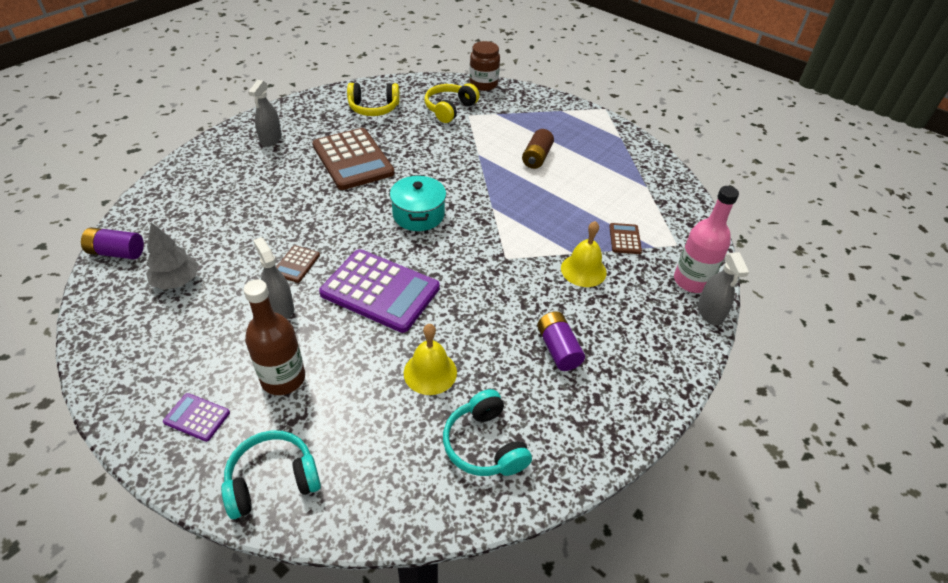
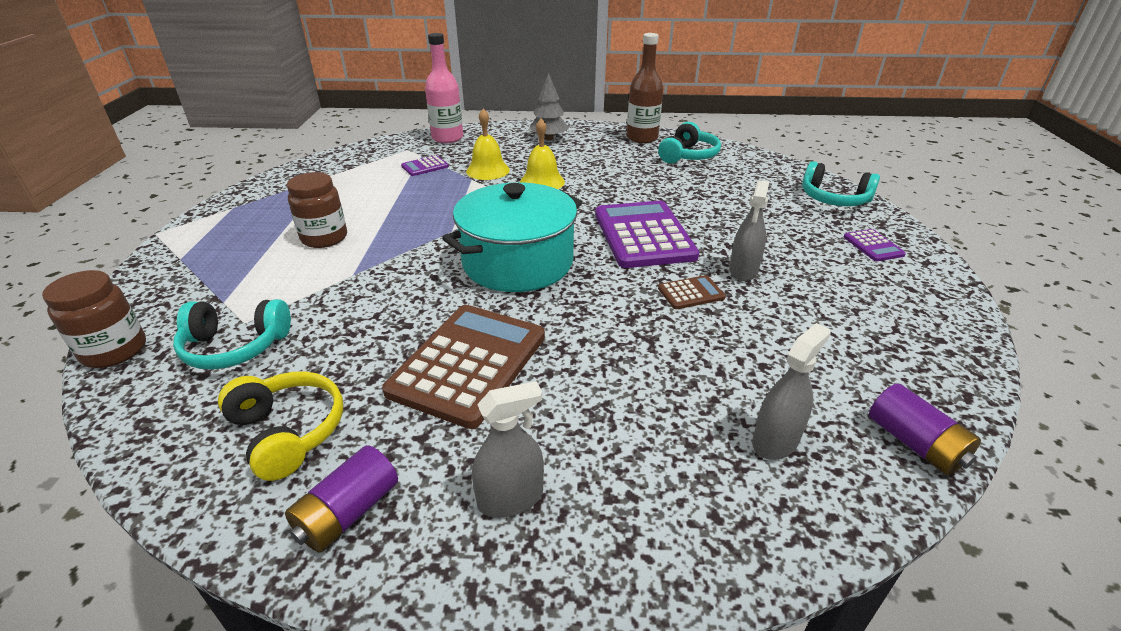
camera: 125 degrees left, 10 degrees down
grey tree [146,223,198,290] -> grey tree moved to [529,73,569,140]
brown bottle [244,279,305,395] -> brown bottle moved to [627,33,663,143]
turquoise pot [390,175,446,231] -> turquoise pot [442,182,582,292], size x1.62
yellow bell [404,324,457,395] -> yellow bell moved to [520,118,565,189]
yellow headphones [425,83,480,123] -> turquoise headphones [173,299,291,370]
brown battery [522,129,554,169] -> brown jar [287,172,347,248]
purple battery [537,312,585,371] -> purple battery moved to [285,445,398,553]
brown calculator [609,223,642,254] -> purple calculator [401,155,449,176]
grey spray bottle [698,252,749,326] -> grey spray bottle moved to [752,323,831,460]

